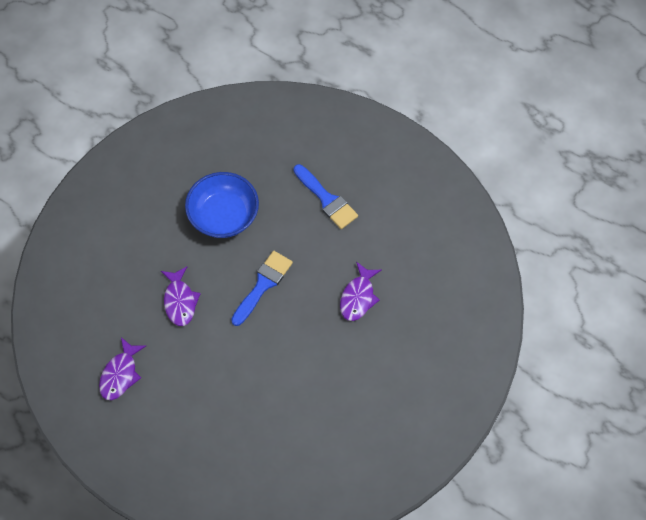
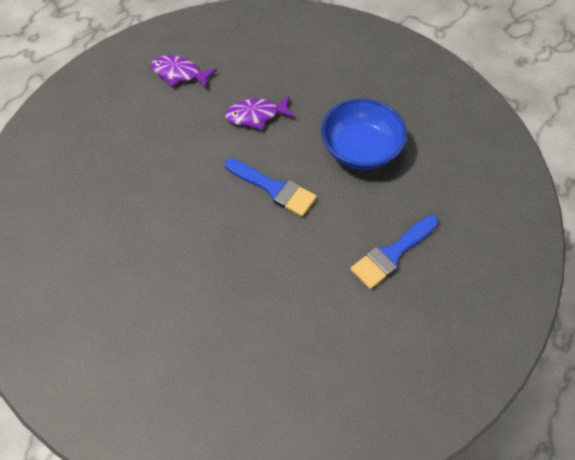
camera: 90 degrees right, 5 degrees down
purple fish [340,262,381,321] -> none

